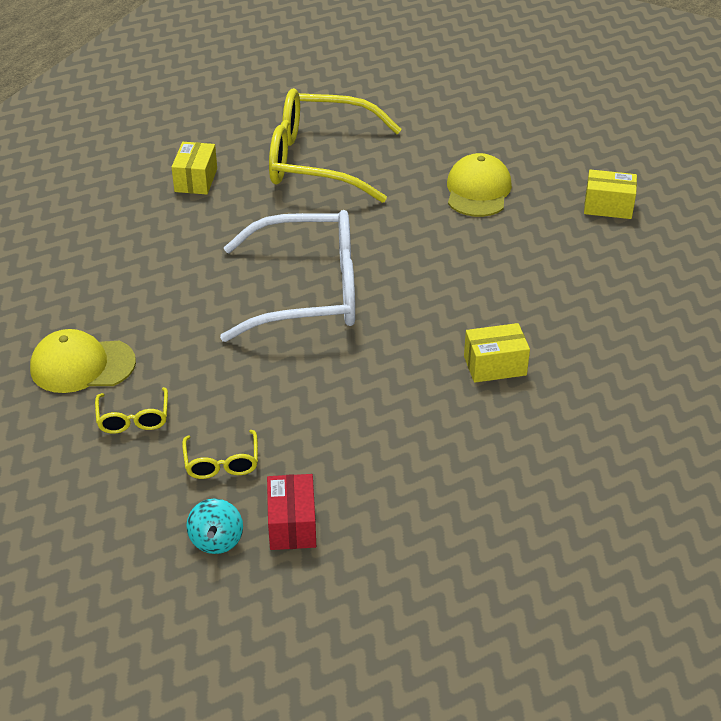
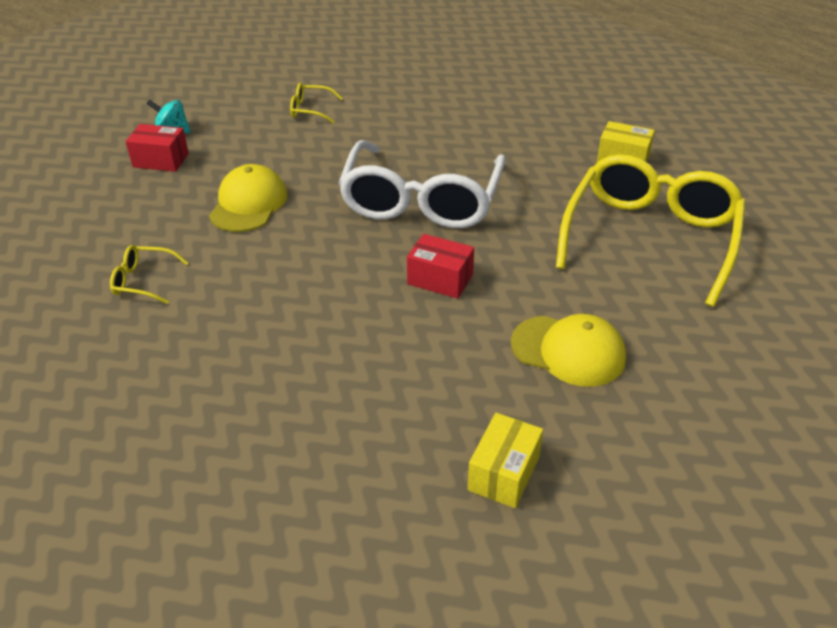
camera: 105 degrees right, 0 degrees up
yellow cap [30,329,136,393] -> yellow cap moved to [209,164,287,232]
yellow glasses [182,430,258,479] -> yellow glasses moved to [110,245,189,304]
yellow box [464,323,530,383] -> none
none -> red box [407,234,474,299]

